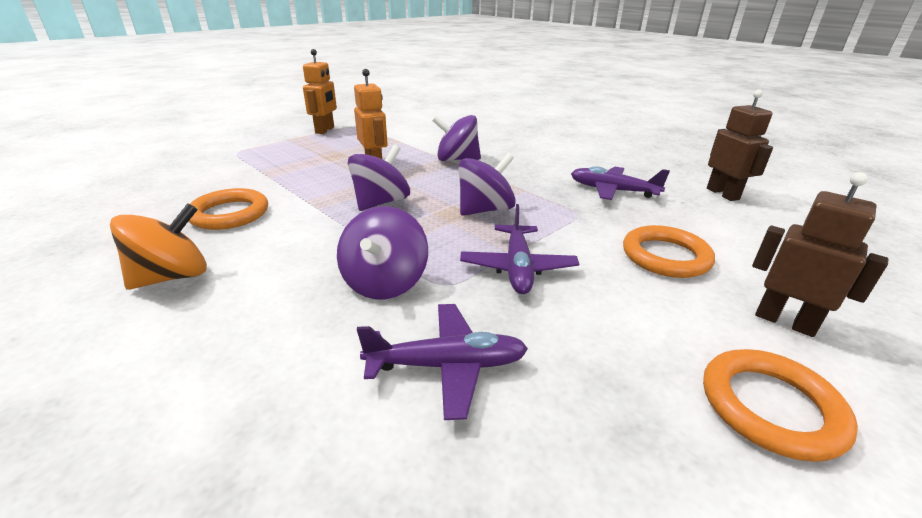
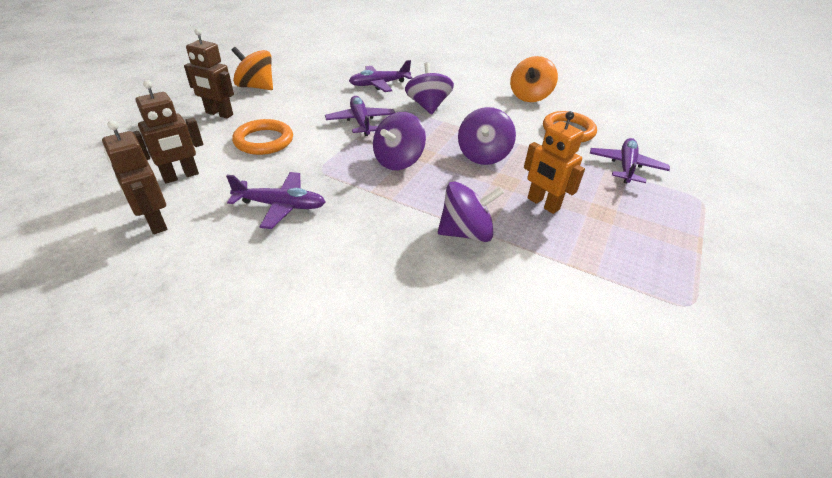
camera: 160 degrees right, 10 degrees up
orange robot [303,49,337,134] -> none
orange ring [703,349,858,462] -> orange spinning top [231,47,273,90]
none -> brown robot [133,80,203,184]
none -> purple plane [590,138,670,183]

